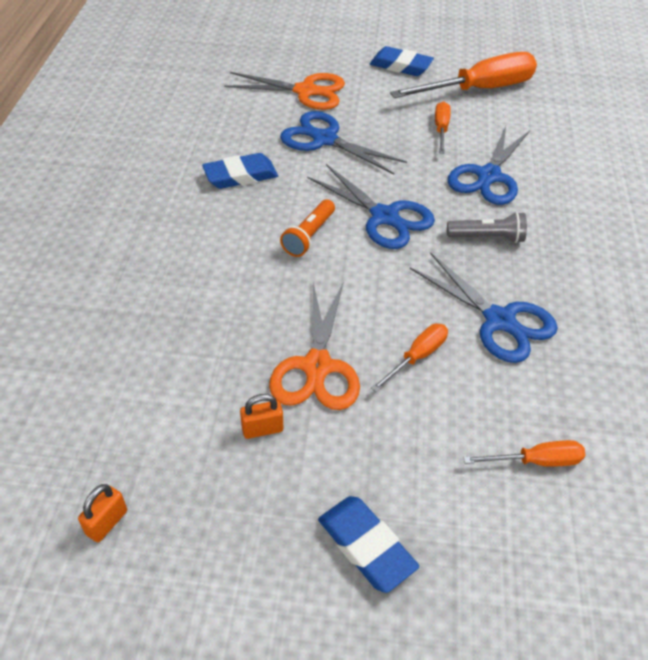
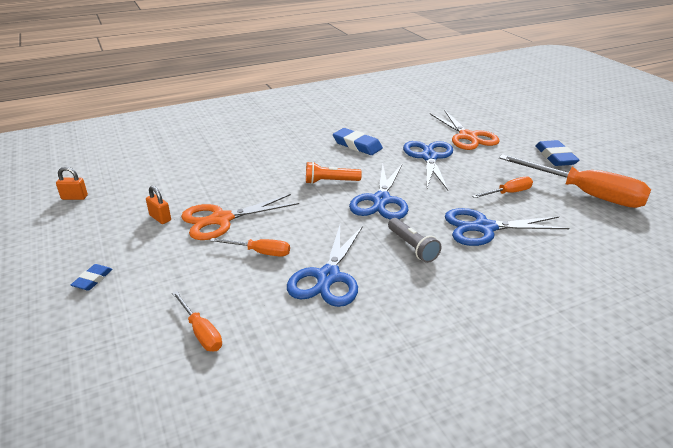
camera: 60 degrees right, 15 degrees down
blue eraser [318,496,419,593] -> blue eraser [71,264,113,291], size x0.57

